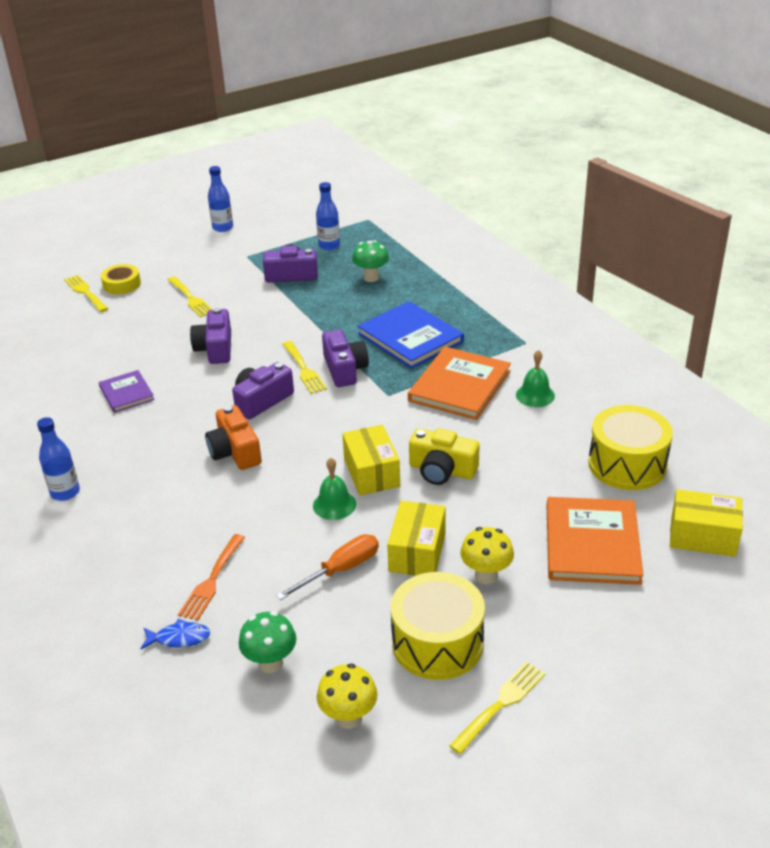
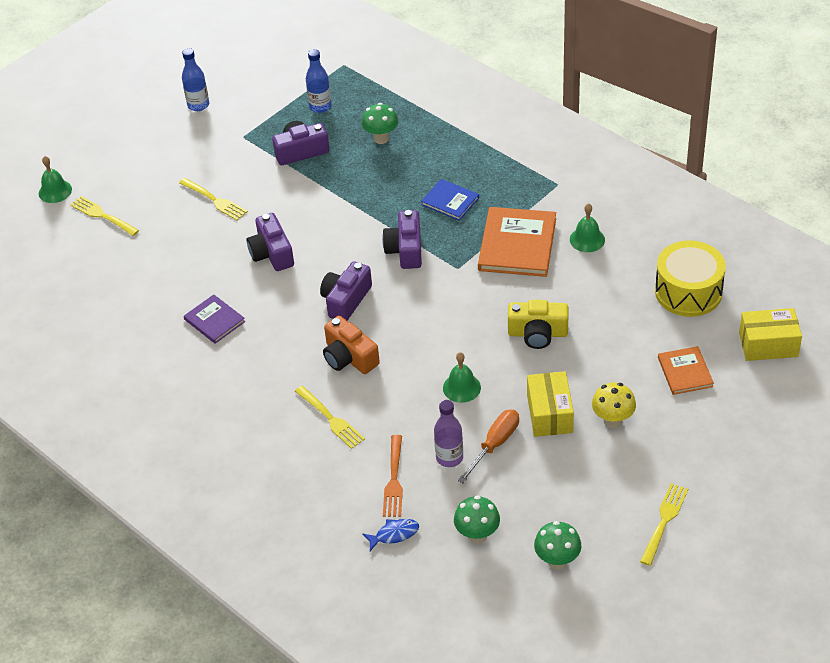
camera: 15 degrees left, 10 degrees up
blue bottle [37,417,80,501] -> none
yellow tape [101,264,141,294] -> none
yellow fork [283,341,327,394] -> yellow fork moved to [295,386,365,449]
yellow mushroom [317,664,378,729] -> green mushroom [534,521,581,570]
purple camera [322,329,369,387] -> purple camera turned 150 degrees counterclockwise [382,210,422,269]
yellow box [342,425,400,496] -> none
blue book [357,301,464,369] -> blue book [421,179,479,221], size x0.57
yellow drum [391,572,485,680] -> none
orange book [547,497,644,585] -> orange book [658,346,714,395], size x0.57
none -> green bell [39,156,72,203]
none -> purple bottle [434,400,463,467]

